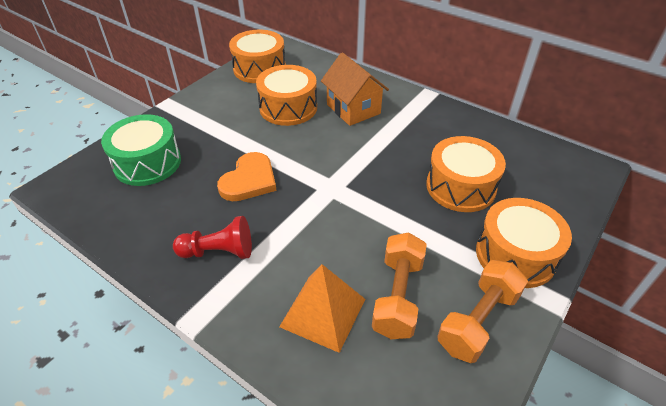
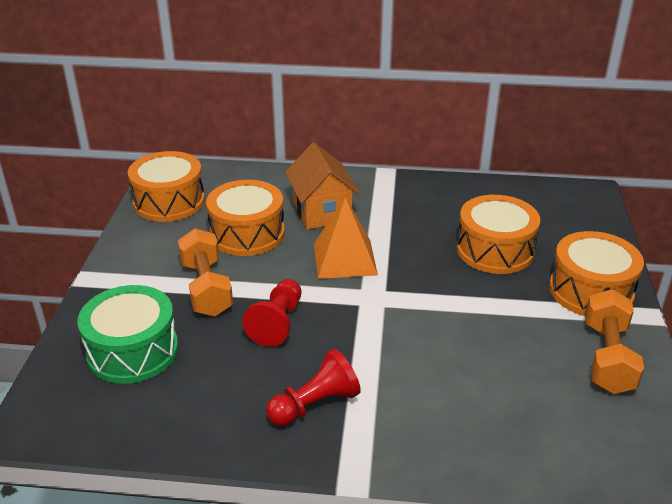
camera: 30 degrees left, 10 degrees down
orange heart [217,152,277,201] -> red pawn [242,279,301,347]
orange pyramid [279,264,365,353] -> orange pyramid moved to [314,197,378,279]
orange house [321,52,389,126] -> orange house turned 45 degrees clockwise [285,143,360,230]
orange dumbbell [372,232,427,339] -> orange dumbbell moved to [178,228,233,316]

